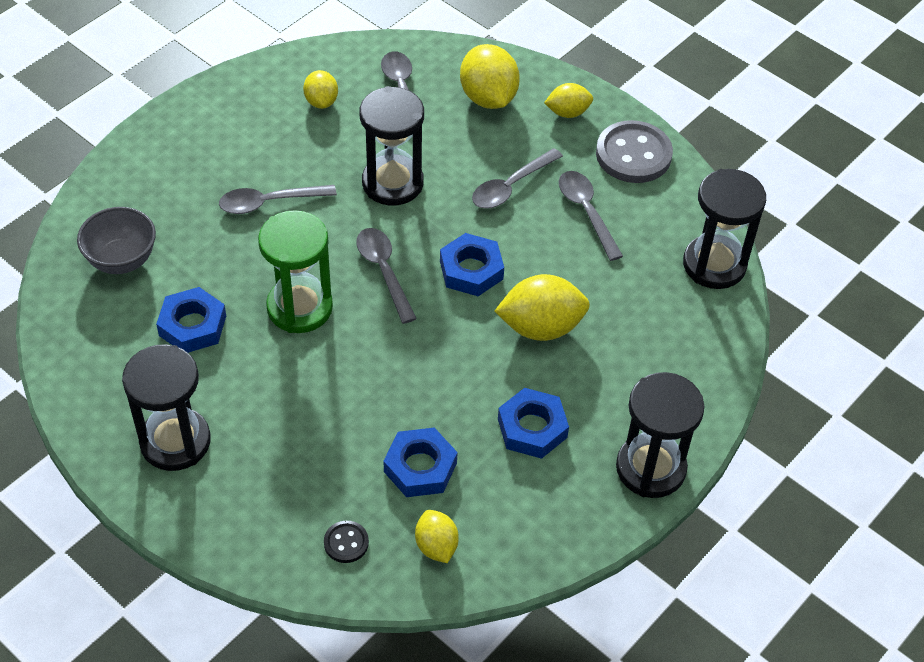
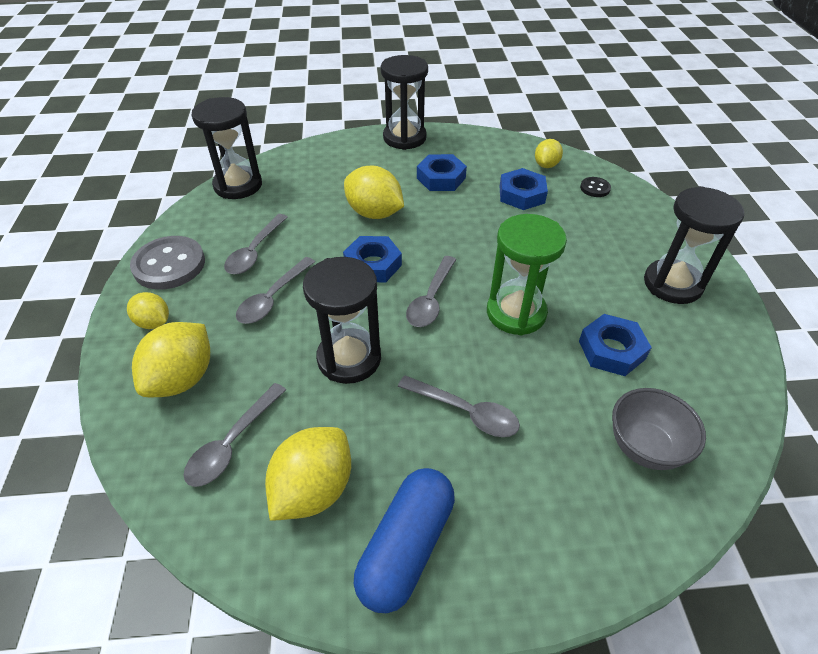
camera: 135 degrees left, 5 degrees down
yellow lemon [303,70,338,109] -> yellow lemon [265,427,351,521], size x1.70
grey spoon [472,148,563,209] -> grey spoon turned 120 degrees clockwise [236,257,315,324]
none -> blue capsule [354,468,455,613]

